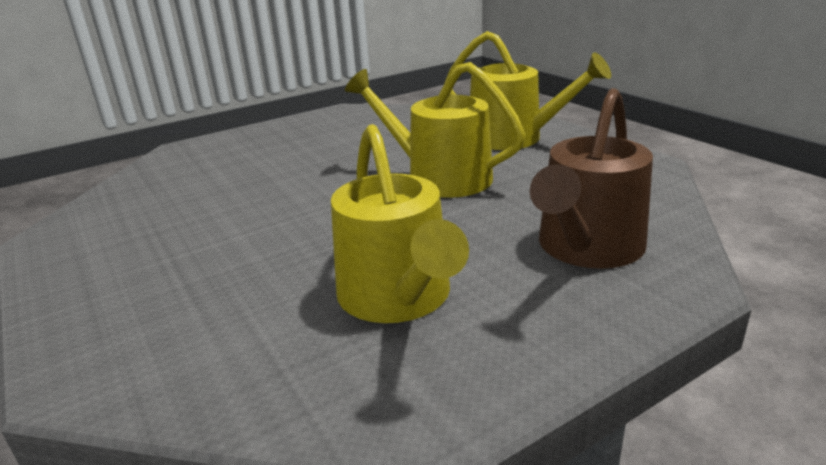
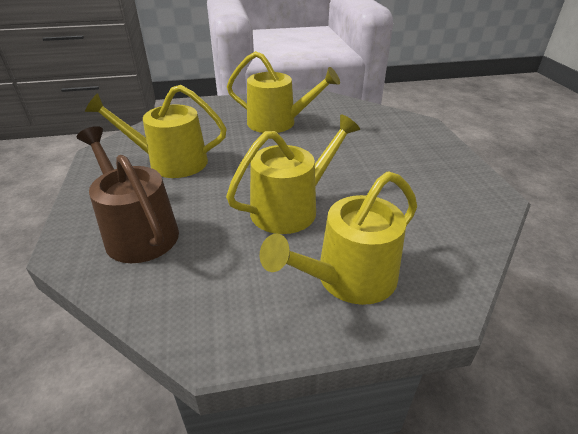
camera: 110 degrees right, 10 degrees up
none -> yellow watering can [227,51,340,133]

